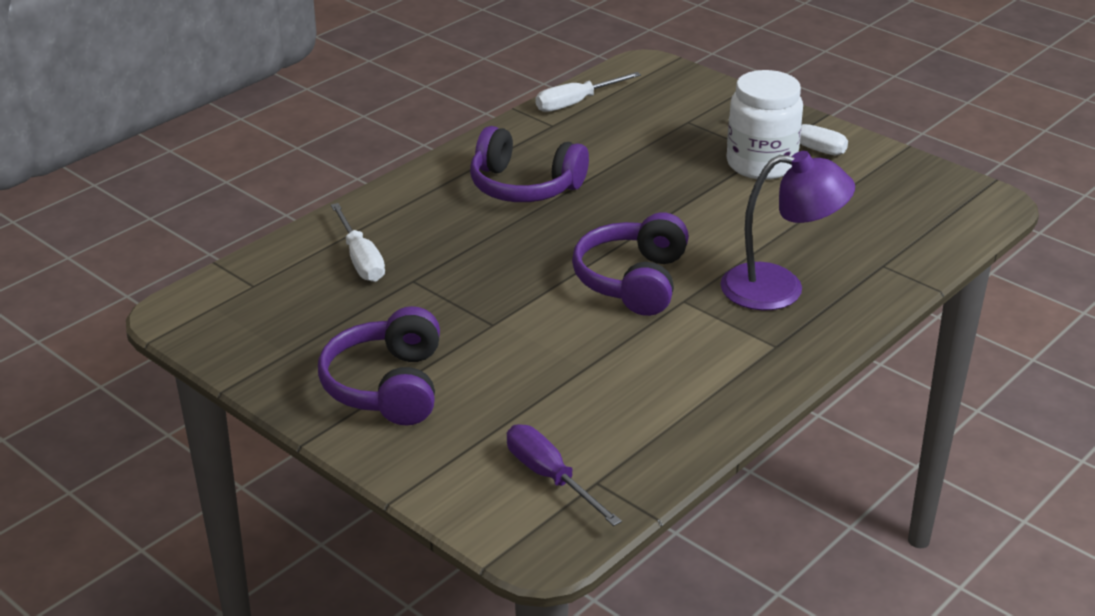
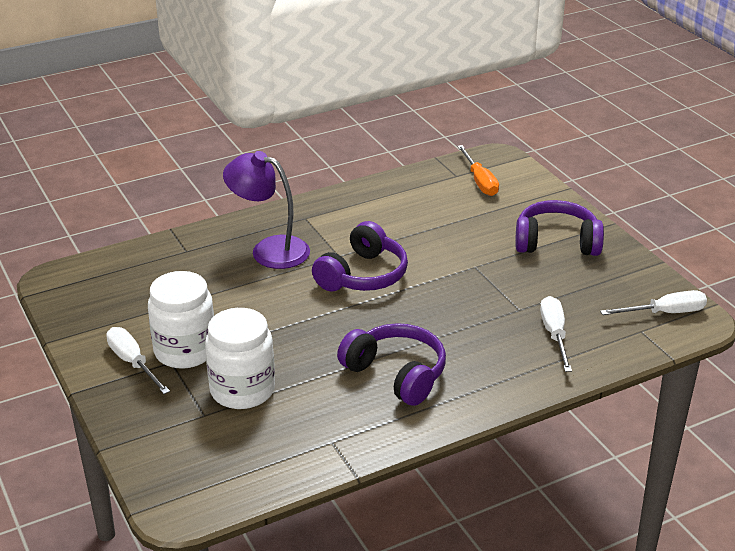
camera: 160 degrees left, 0 degrees up
purple headphones [318,306,440,426] -> purple headphones turned 105 degrees counterclockwise [515,200,604,256]
purple screwdriver [507,424,622,526] -> orange screwdriver [457,145,499,196]
white screwdriver [536,72,641,112] -> white screwdriver moved to [600,290,707,315]
none -> white jar [205,308,275,409]

